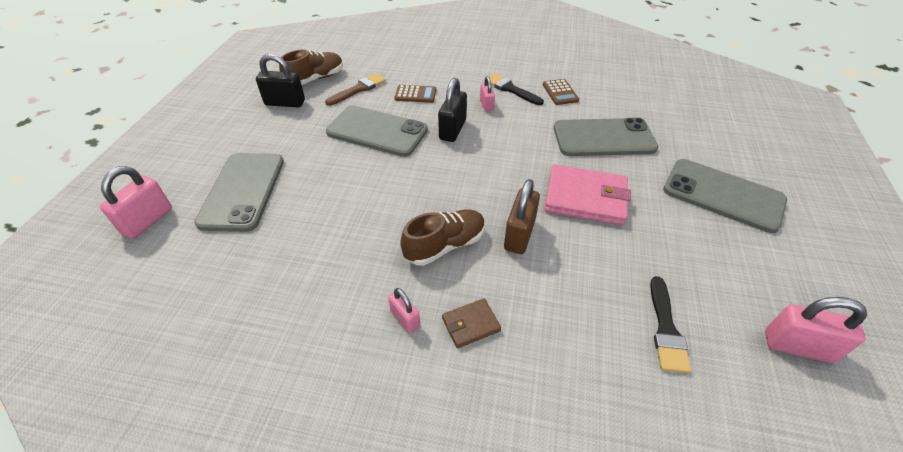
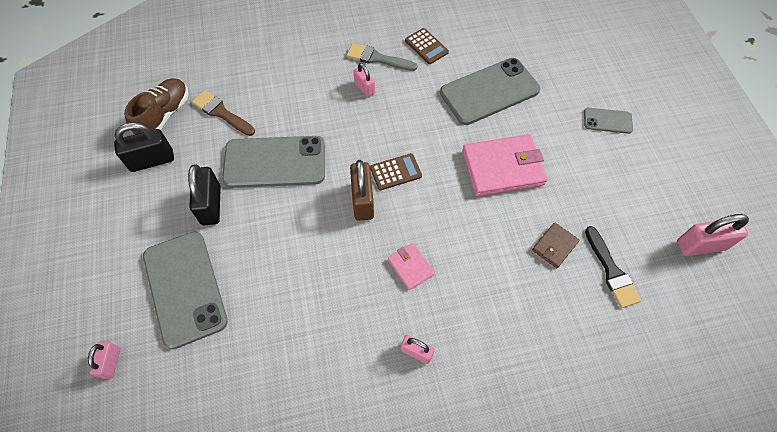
camera: 25 degrees left, 15 degrees up
pink padlock [100,166,172,239] -> pink padlock [88,341,120,379], size x0.59
brown brush [325,73,386,106] -> brown brush turned 75 degrees counterclockwise [192,90,255,136]
brown calculator [394,85,436,103] -> brown calculator moved to [370,153,422,190]
brown shoe [400,209,485,266] -> pink wallet [388,243,435,290]
black padlock [438,78,467,142] -> black padlock moved to [188,164,221,225]
brown wallet [442,298,501,348] -> brown wallet moved to [532,222,580,268]
black brush [484,73,544,105] -> grey brush [347,43,418,71]
brown padlock [504,179,540,254] -> brown padlock moved to [350,160,374,221]
grey phone [663,159,787,233] -> grey phone [584,107,633,134], size x0.49

